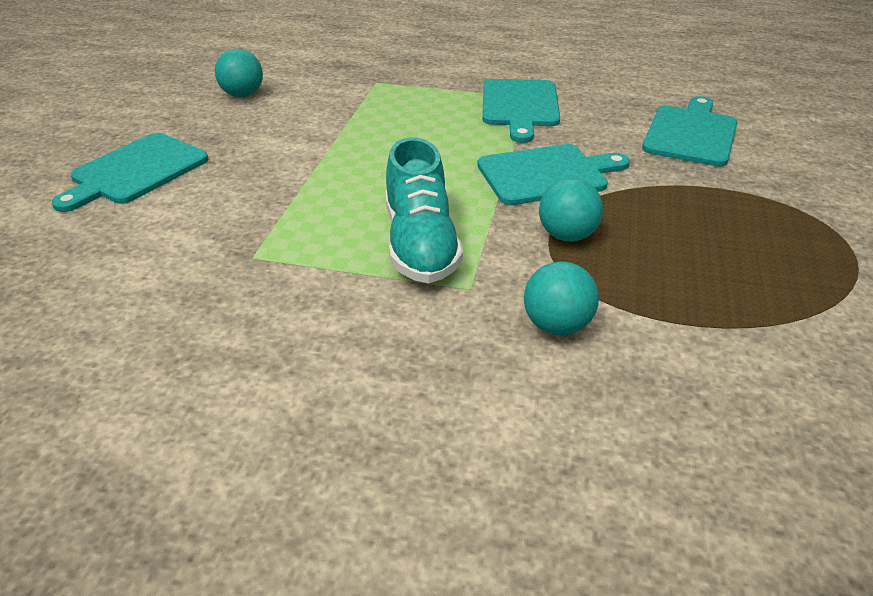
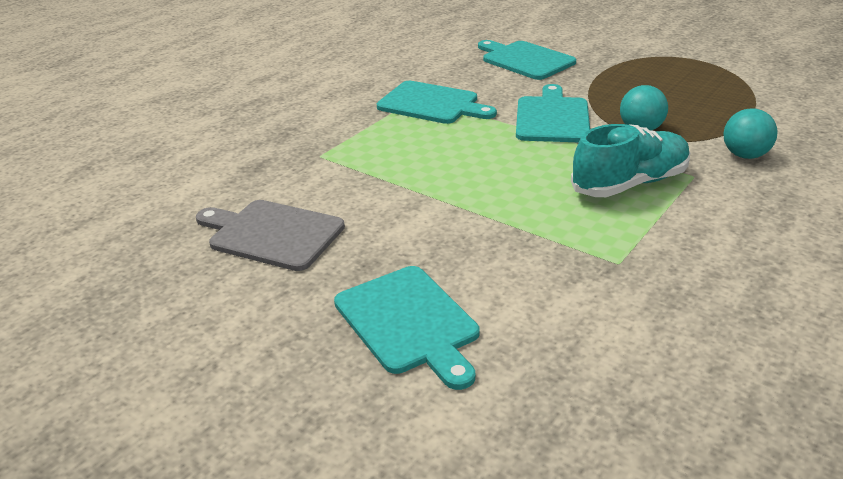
camera: 65 degrees left, 5 degrees down
turquoise ball [215,49,263,97] -> grey cutting board [196,200,345,271]
turquoise shoe [386,137,463,283] -> turquoise shoe turned 45 degrees counterclockwise [571,124,690,197]

